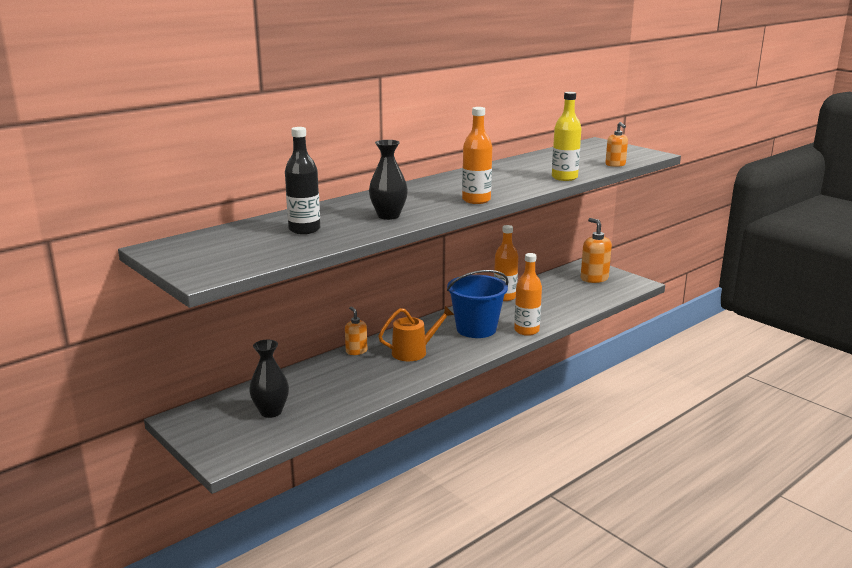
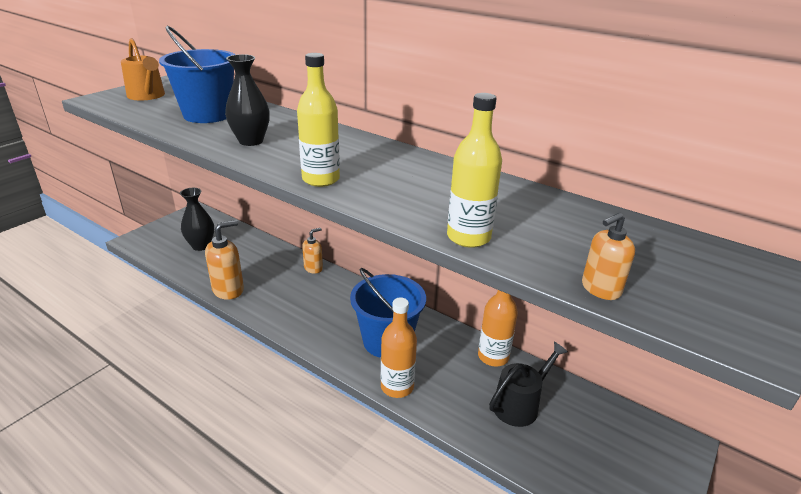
camera: 75 degrees right, 10 degrees up
black bottle [285,127,320,234] -> blue bucket [159,25,236,123]
orange watering can [378,306,454,361] -> orange watering can moved to [121,38,165,100]
orange bottle [462,107,492,204] -> yellow bottle [297,53,340,187]
orange soap dispenser [581,218,612,283] -> orange soap dispenser moved to [205,220,244,300]
none -> black watering can [489,342,568,427]

